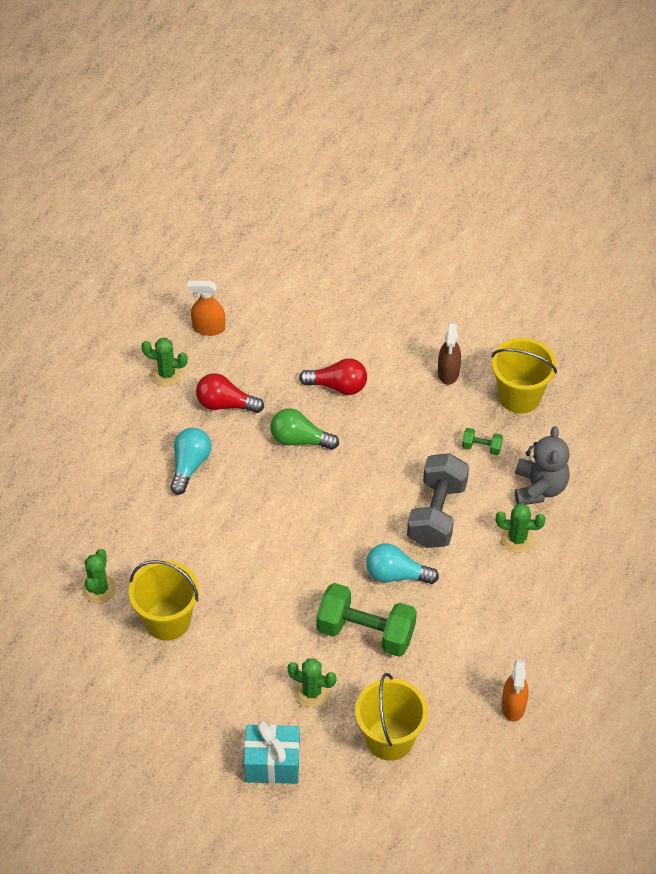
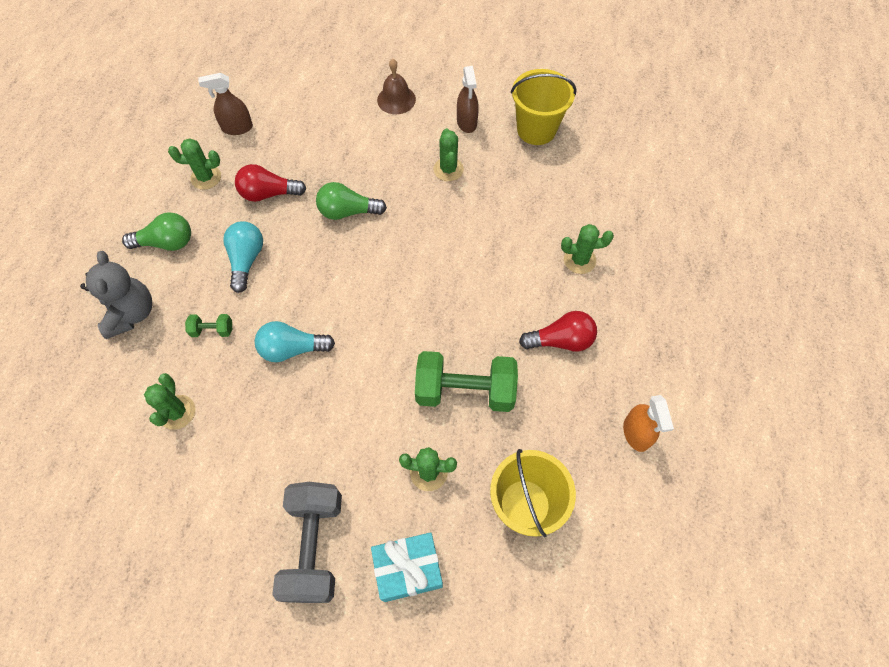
camera: 15 degrees left, 10 degrees up
yellow bucket [128,560,199,640] -> none
orange spray bottle [187,280,225,336] -> brown spray bottle [199,73,253,135]
red light bulb [299,358,367,395] -> red light bulb moved to [519,311,597,352]
turquoise light bulb [366,543,439,584] -> turquoise light bulb moved to [255,321,335,362]
grey dumbbell [407,453,469,548] -> grey dumbbell moved to [272,482,342,603]
green dumbbell [462,428,503,455] -> green dumbbell moved to [185,314,232,337]
grey teddy bear [515,426,570,505] -> grey teddy bear moved to [80,251,152,339]
none -> green light bulb [122,212,191,251]
none -> brown bell [377,59,416,114]
none -> green cactus [434,128,464,181]

